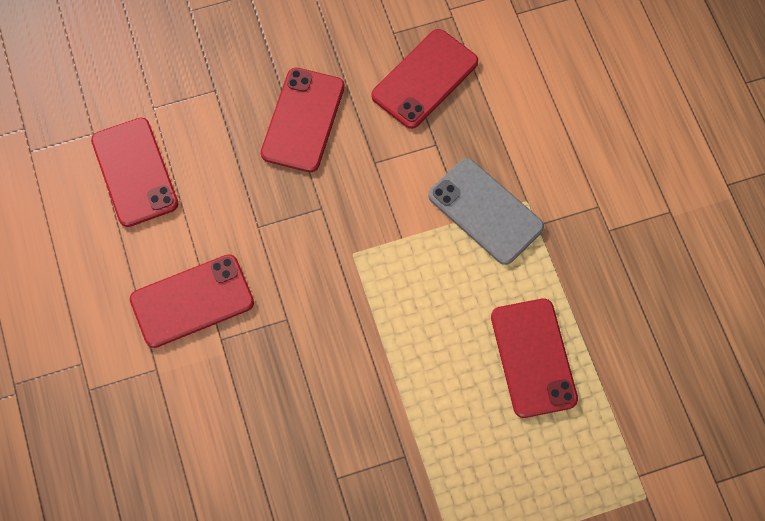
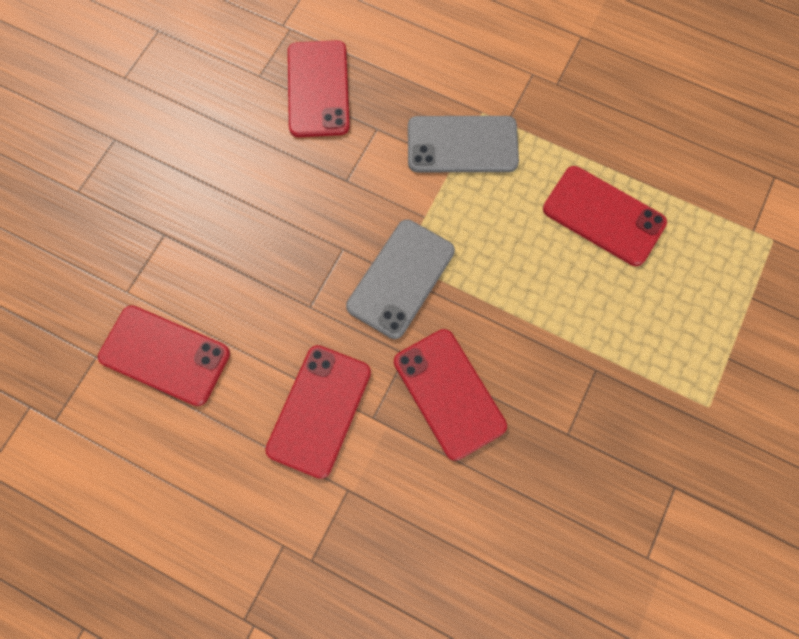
camera: 45 degrees left, 5 degrees up
red phone [261,68,345,172] -> red phone moved to [394,329,507,461]
none -> grey phone [346,219,455,339]

